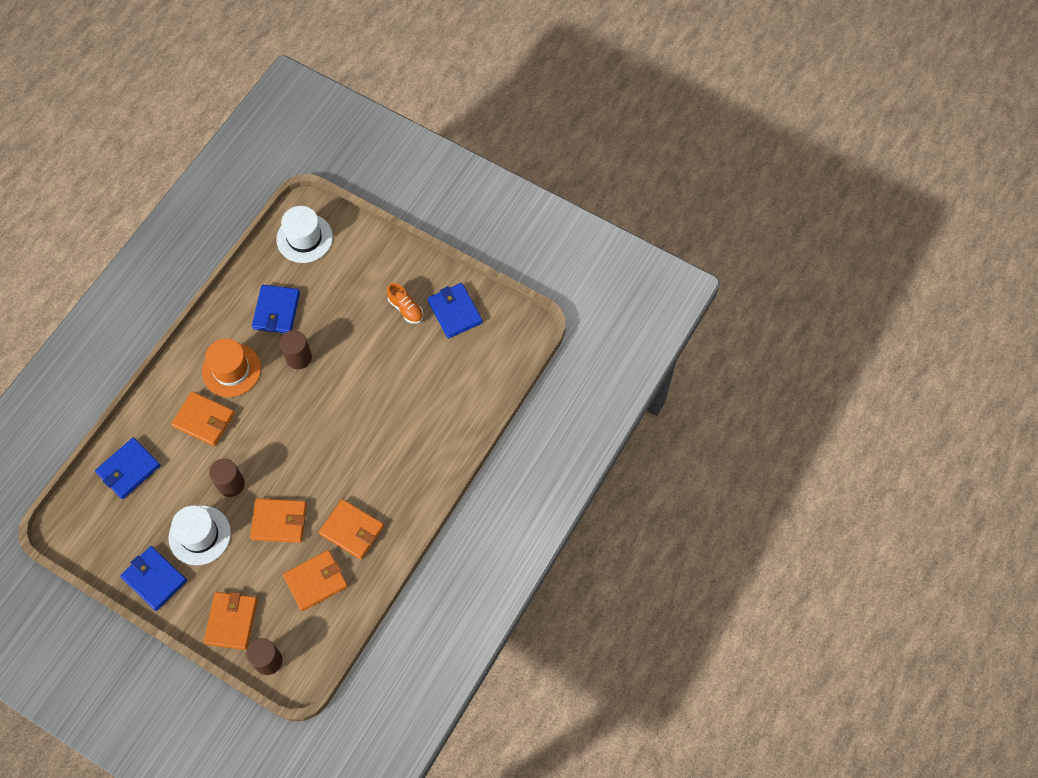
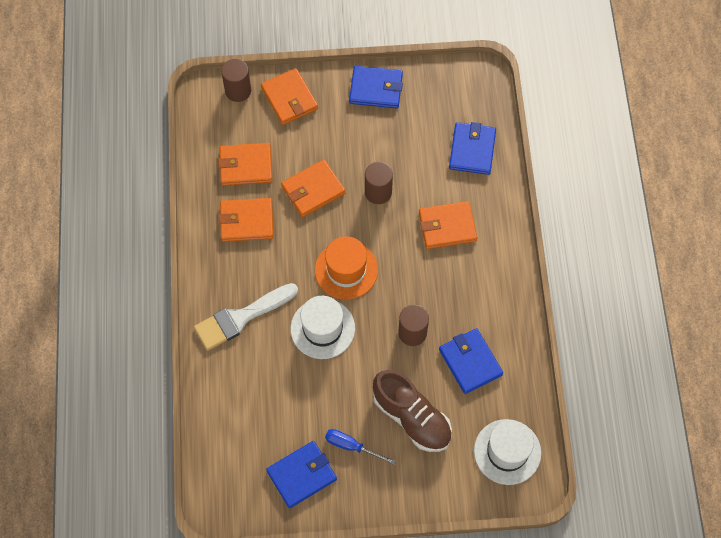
camera: 145 degrees right, 0 degrees up
white hat [168,505,231,565] -> white hat moved to [290,296,355,359]
orange hat [202,339,261,397] -> orange hat moved to [315,236,378,299]
orange wallet [283,550,348,611] -> orange wallet turned 60 degrees clockwise [218,143,272,186]
orange shoe [387,283,423,324] -> blue screwdriver [325,429,396,465]
blue wallet [428,283,483,339] -> blue wallet turned 60 degrees counterclockwise [266,441,337,508]
none -> white brush [194,283,298,351]
none -> brown shoe [373,370,452,452]

